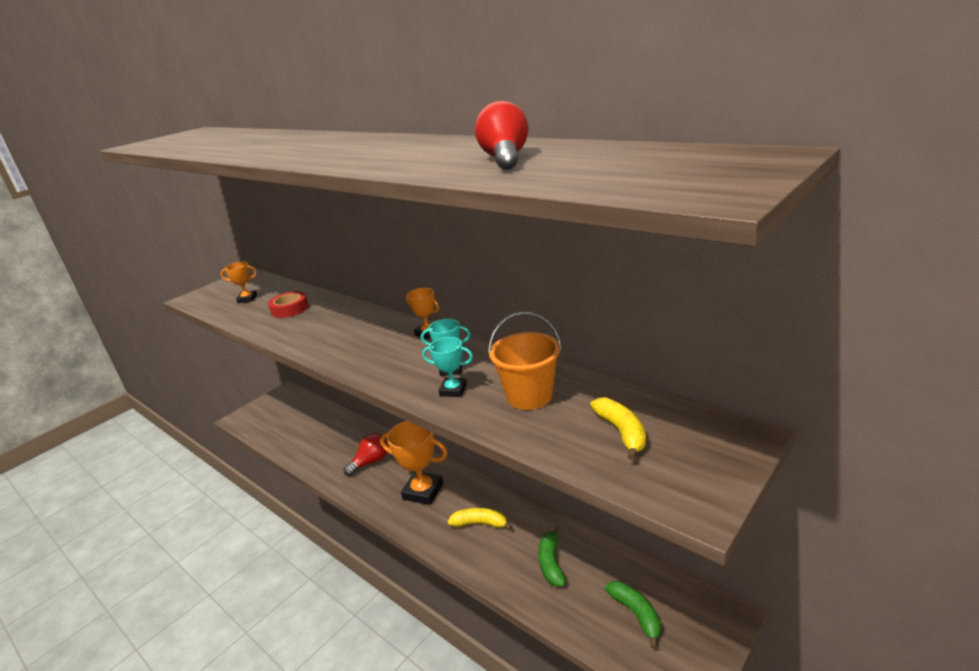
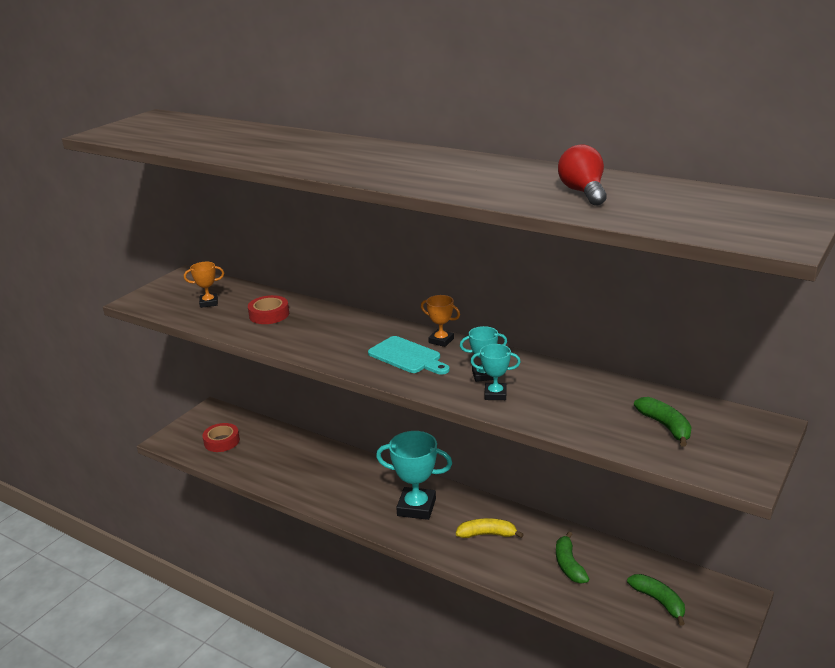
camera: 10 degrees left, 0 degrees up
red light bulb [344,433,388,476] -> none
orange trophy [380,421,448,505] -> turquoise trophy [376,431,452,520]
orange bucket [488,312,562,410] -> none
yellow banana [590,398,646,460] -> green banana [634,397,692,447]
none -> red tape [202,423,240,452]
none -> turquoise cutting board [368,336,450,375]

